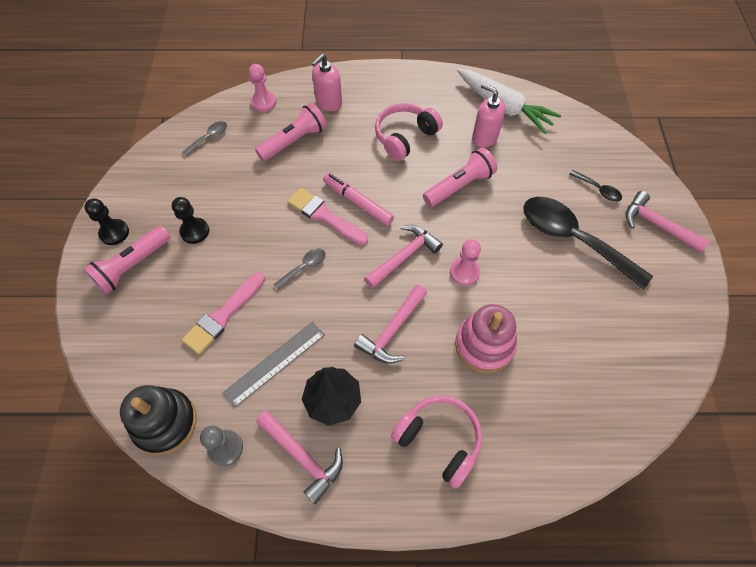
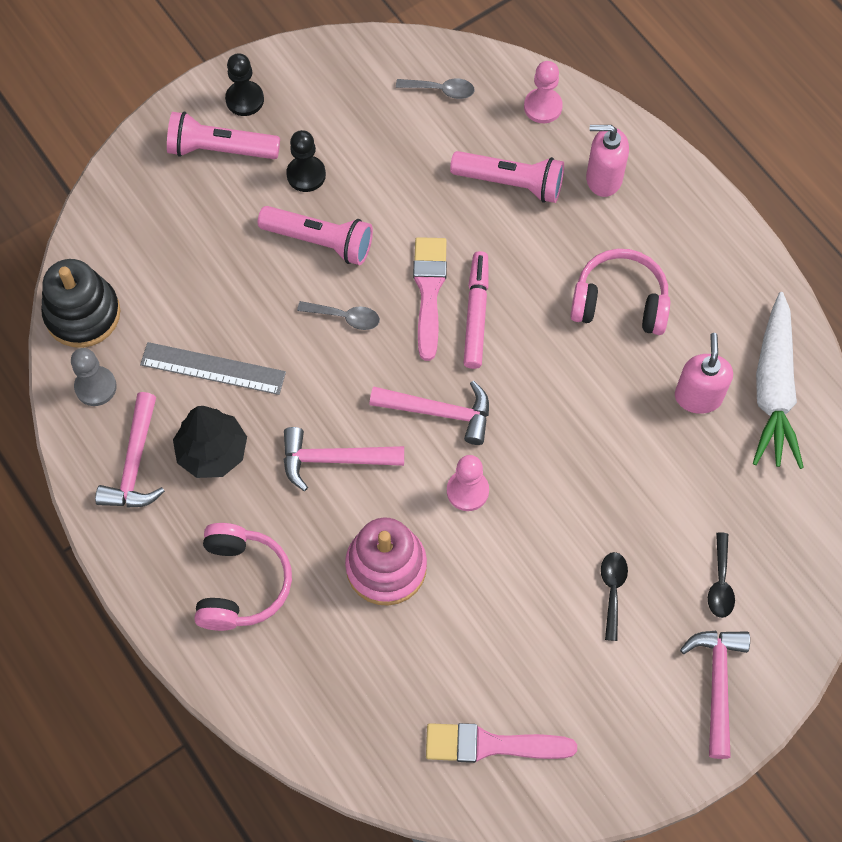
camera: 55 degrees right, 5 degrees up
pink brush [182,272,265,354] -> pink brush moved to [426,723,577,763]
pink flashlight [423,148,497,207] -> pink flashlight moved to [258,206,373,265]
black spoon [523,197,653,290] -> black spoon [601,552,628,641], size x0.42

